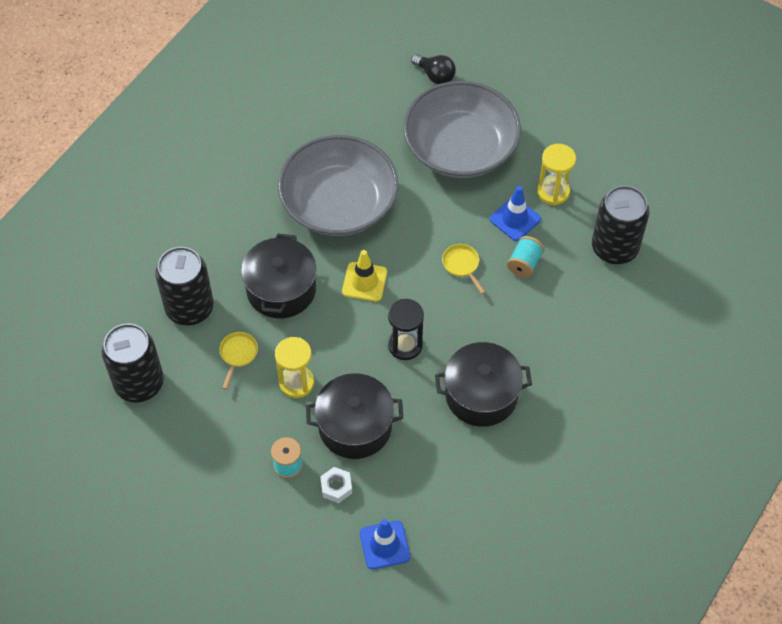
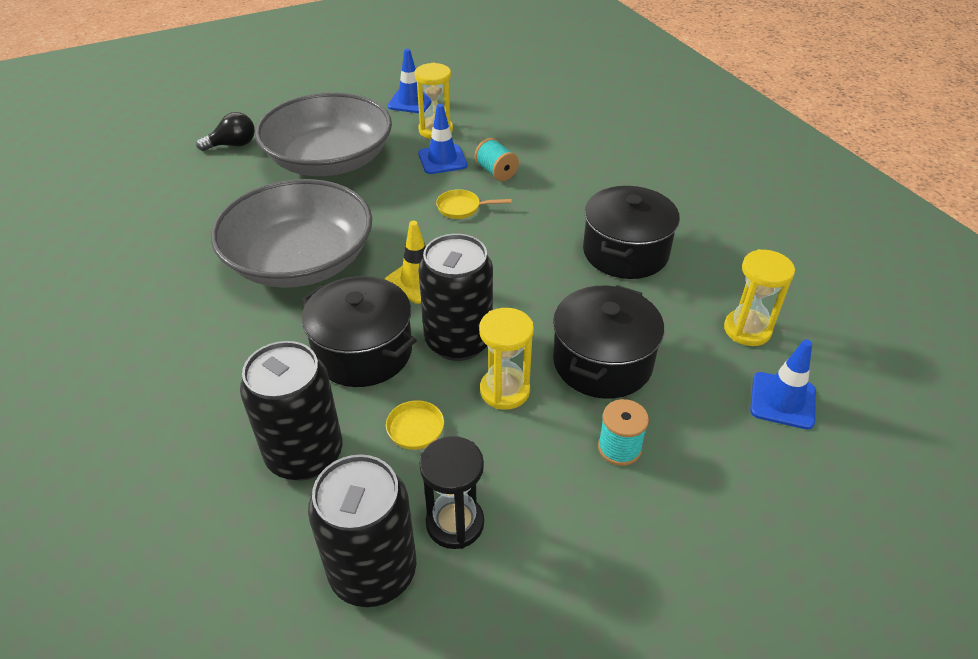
camera: 60 degrees left, 15 degrees down
white nut [320,467,352,503] -> none
black hourglass [388,299,424,360] -> black hourglass moved to [419,436,484,549]
black can [592,186,650,264] -> black can moved to [418,234,493,361]
none -> blue traffic cone [388,49,432,113]
none -> yellow hourglass [724,249,795,346]

